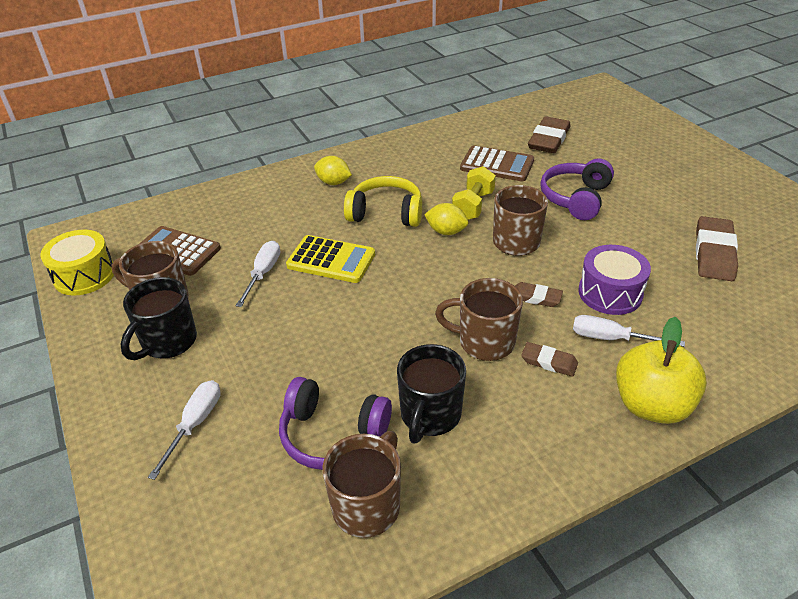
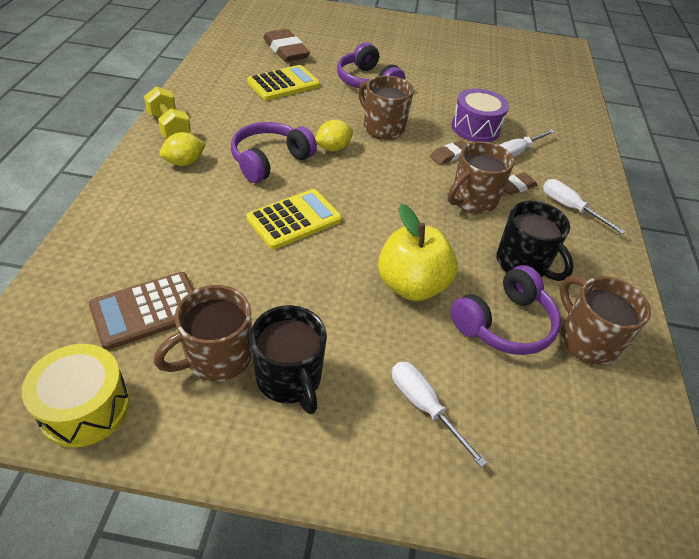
camera: 60 degrees left, 5 degrees up
white screwdriver [236,241,280,307] -> white screwdriver moved to [543,179,626,234]
yellow headphones [344,176,422,227] -> purple headphones [231,122,317,183]
yellow dumbbell [452,166,496,220] -> yellow dumbbell moved to [144,87,191,138]
brown calculator [460,145,534,182] -> yellow calculator [247,65,320,100]
yellow apple [616,317,707,424] -> yellow apple moved to [378,204,458,301]
brown eraser [696,216,738,281] -> none

